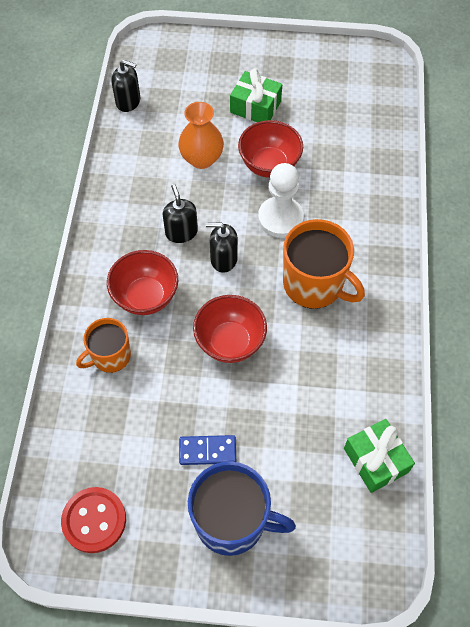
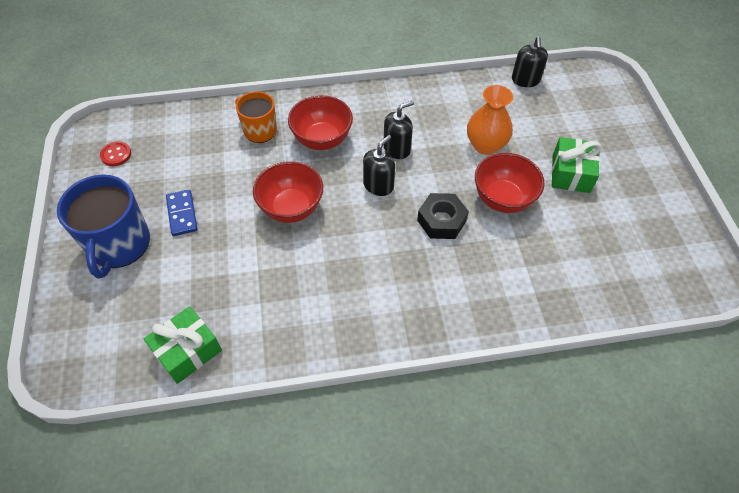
camera: 75 degrees right, 5 degrees down
red button [61,487,126,553] -> red button [100,141,131,166], size x0.58
black soap dispenser [206,223,238,273] -> black soap dispenser turned 45 degrees clockwise [363,135,395,196]
white pawn [258,163,304,238] -> black nut [417,193,469,239]
orange mug [283,219,365,309] -> none

